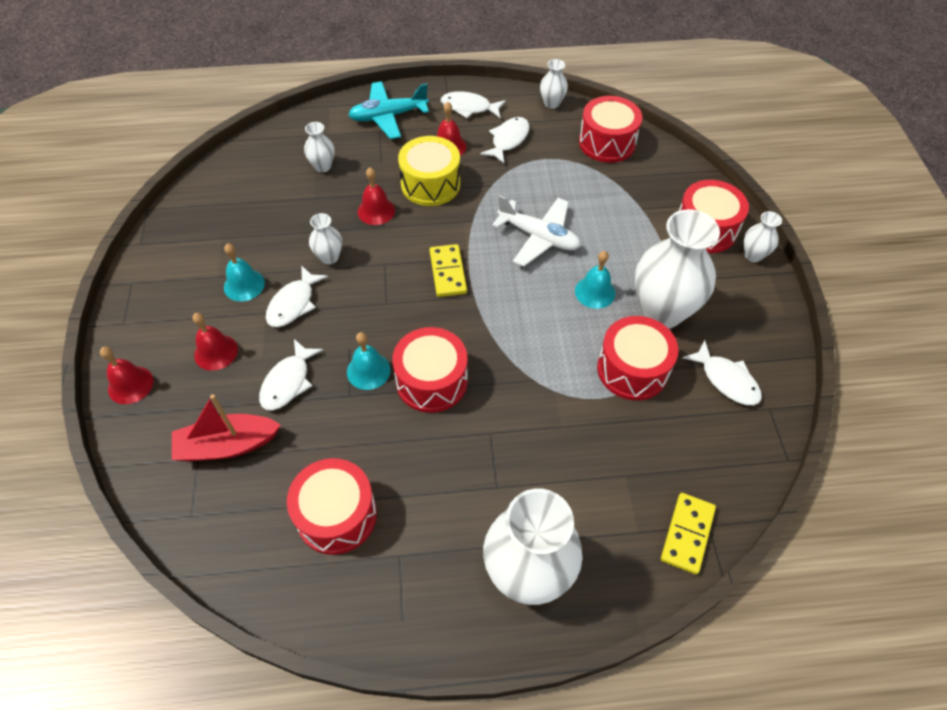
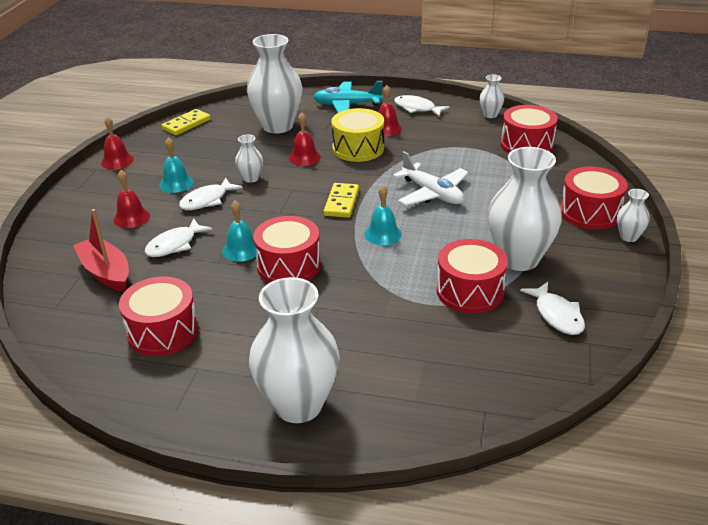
camera: 20 degrees right, 20 degrees down
red bell [100,347,153,404] -> red bell moved to [101,116,134,170]
red boat [172,394,281,461] -> red boat turned 45 degrees clockwise [73,209,129,292]
white vase [304,122,334,172] -> white vase [247,34,303,133], size x2.19
white fish [480,117,530,163] -> none
turquoise bell [575,251,615,309] -> turquoise bell moved to [364,185,402,245]
yellow domino [661,493,716,574] -> yellow domino moved to [161,109,211,135]

